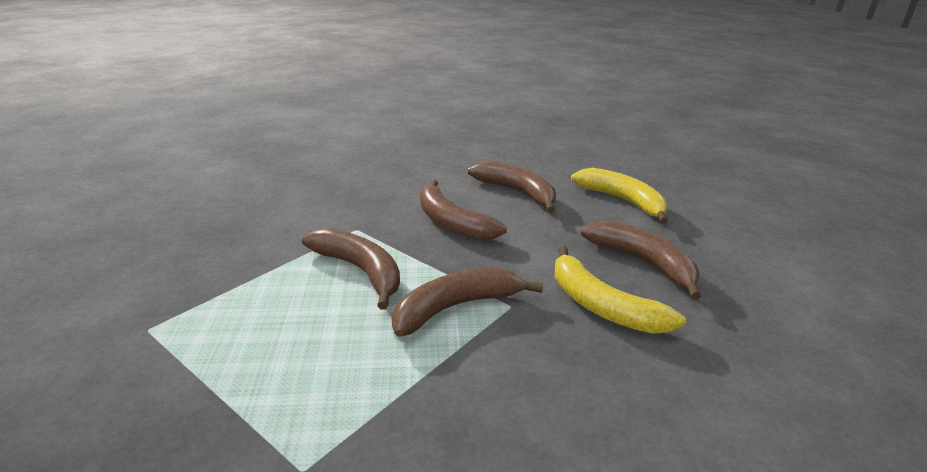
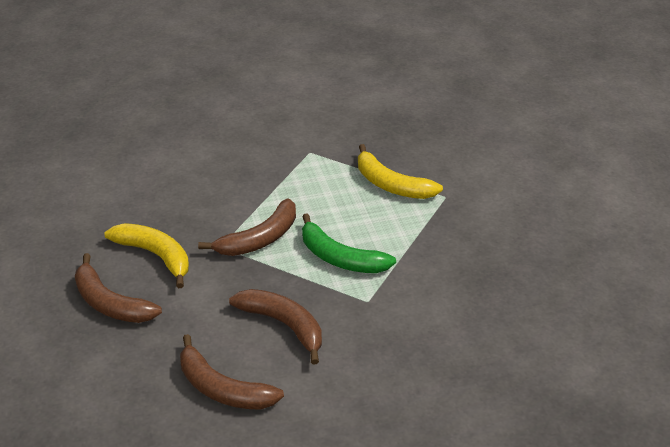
camera: 170 degrees right, 10 degrees up
brown banana [302,228,400,310] -> green banana [302,213,396,273]
yellow banana [571,168,668,224] -> yellow banana moved to [358,144,443,199]

